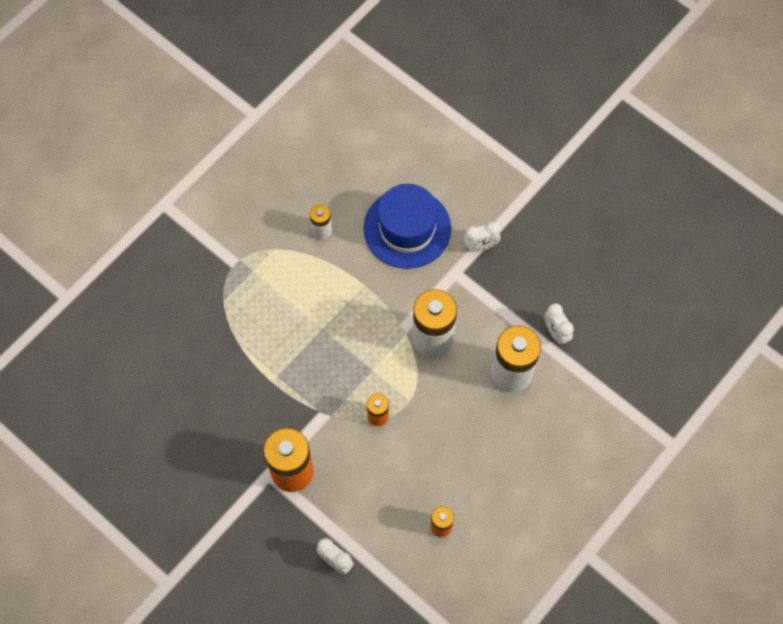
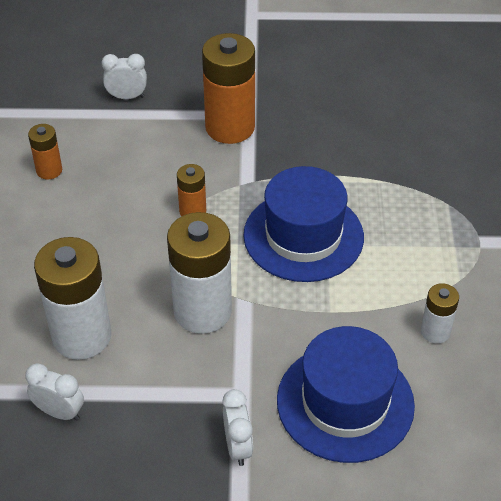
camera: 140 degrees right, 20 degrees down
white clock [464,221,501,251] -> white clock turned 135 degrees clockwise [222,389,253,466]
none -> blue hat [243,166,364,282]

